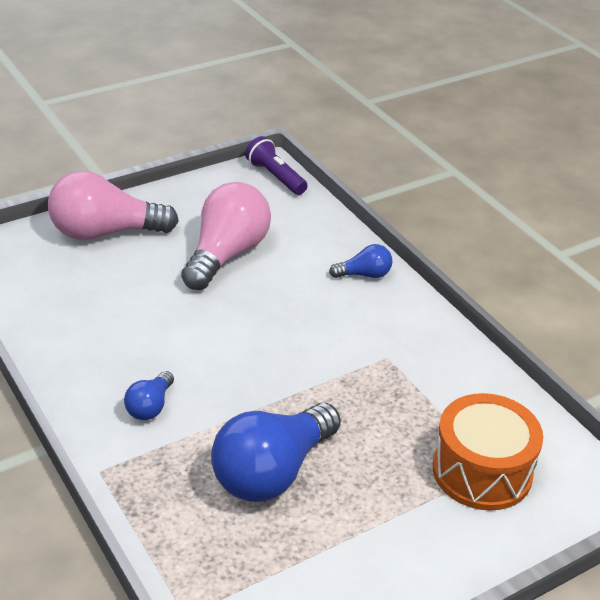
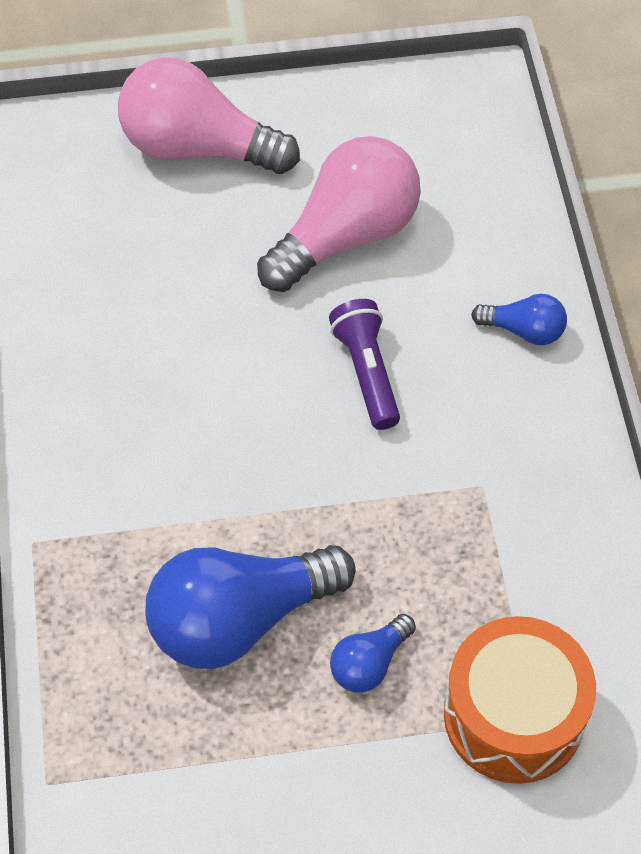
camera: 25 degrees right, 20 degrees up
blue light bulb [124,371,174,420] -> blue light bulb moved to [330,614,416,693]
purple flashlight [245,136,308,195] -> purple flashlight moved to [329,299,400,430]

